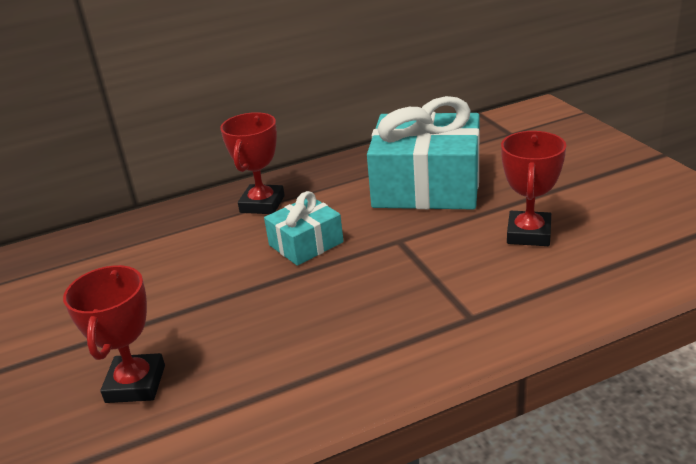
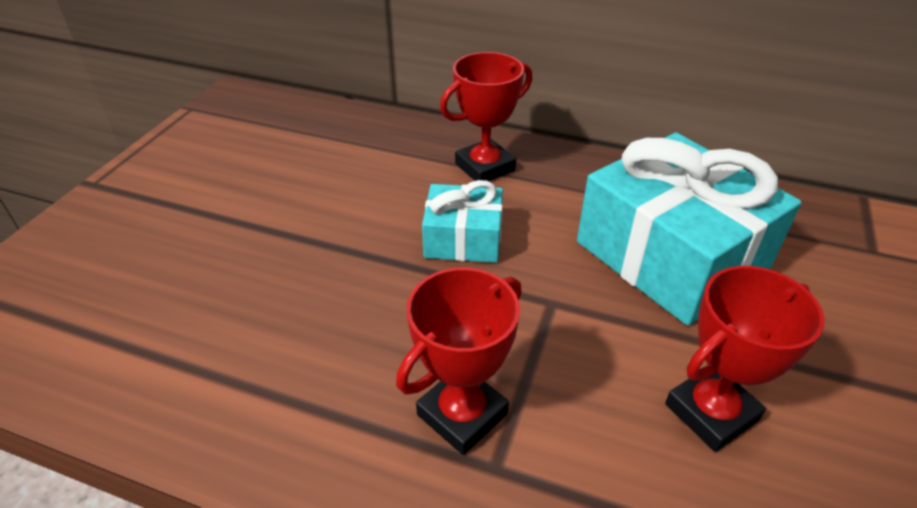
camera: 40 degrees right, 10 degrees up
red trophy [63,265,165,403] -> red trophy moved to [396,267,522,455]

